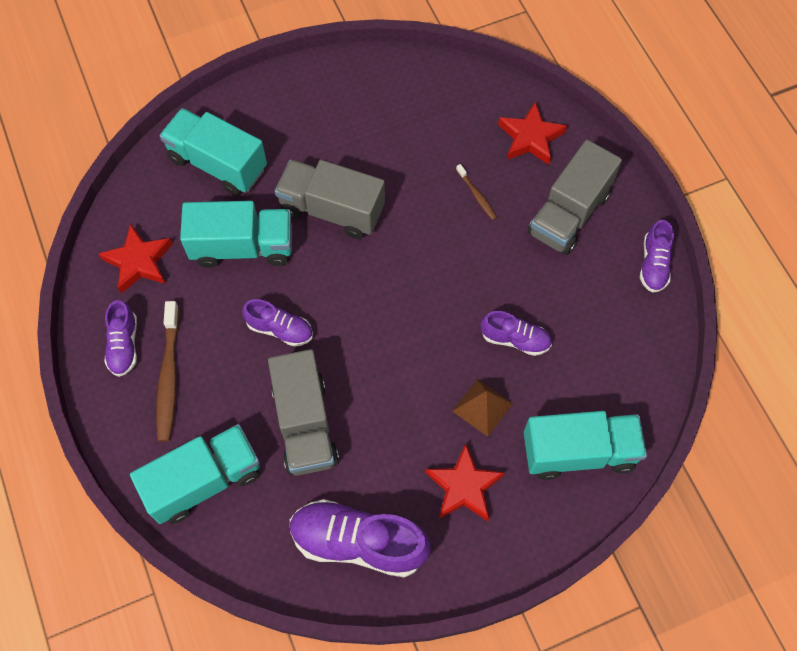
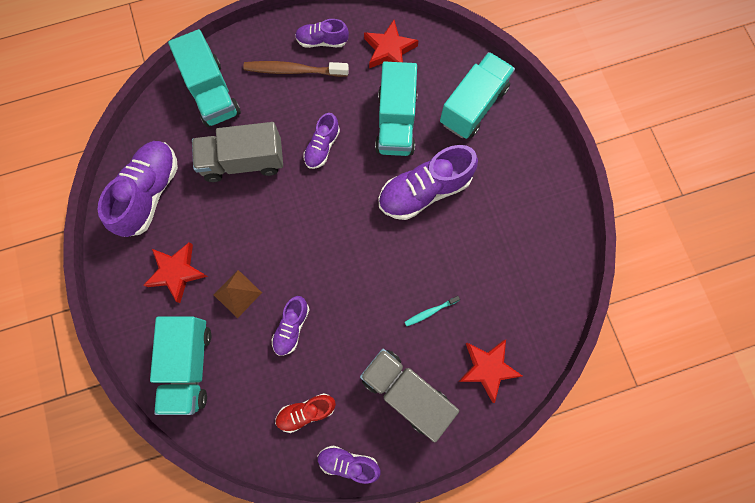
camera: 95 degrees right, 10 degrees up
grey truck [275,160,385,239] -> purple shoe [379,145,478,220]
brown toothbrush [456,164,497,220] -> turquoise toothbrush [405,296,460,326]
none -> red shoe [275,393,336,433]

